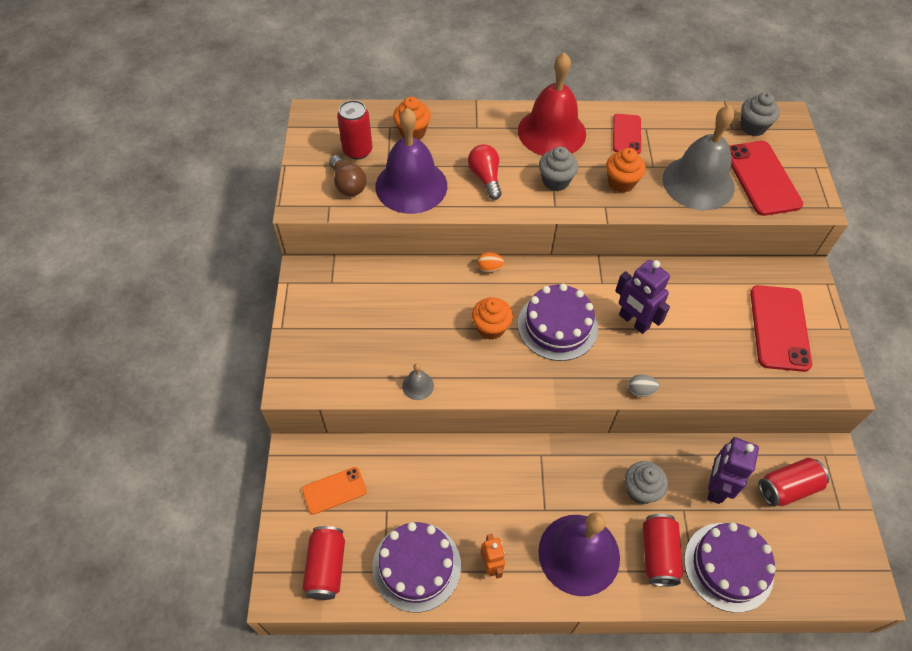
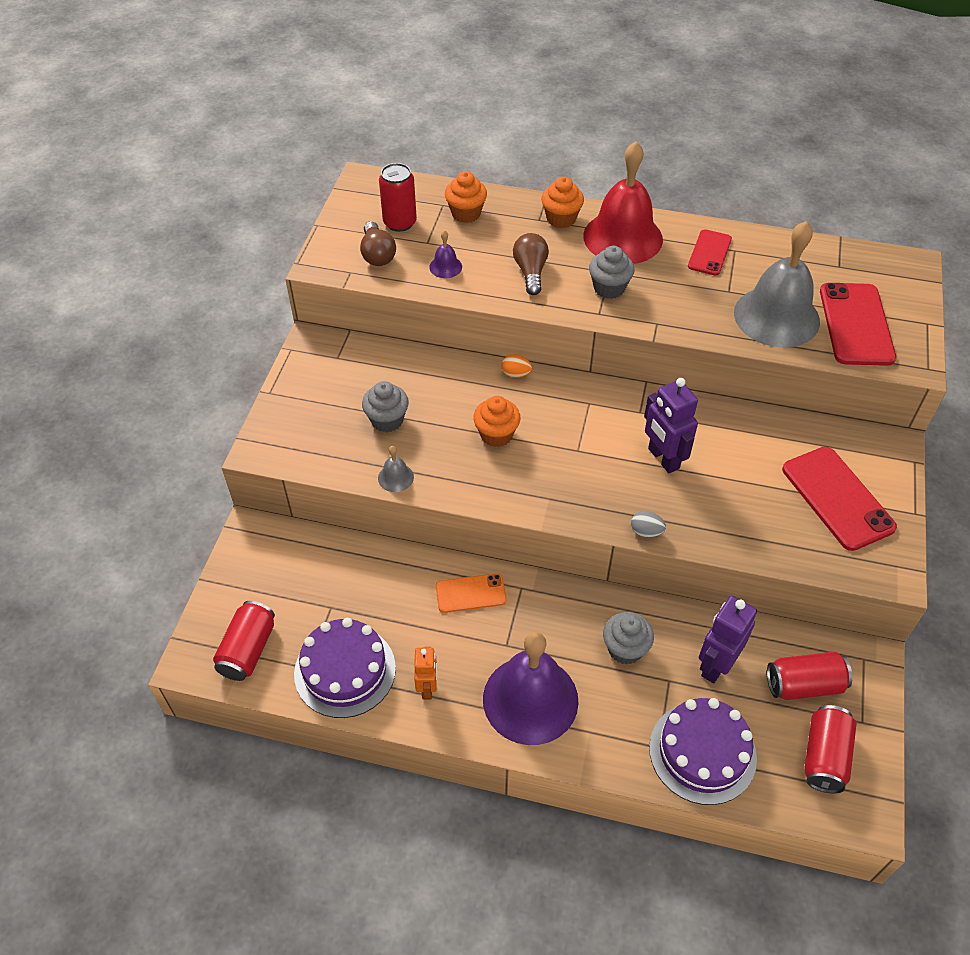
camera: 15 degrees right, 5 degrees down
orange phone [302,467,367,515] -> orange phone moved to [436,573,507,613]
purple bell [375,108,447,214] -> purple bell [429,230,462,278], size x0.40
red light bulb [468,144,502,200] -> brown light bulb [513,233,549,295]
purple cake [518,284,598,361] -> none
orange cupcake [606,148,646,193] -> orange cupcake moved to [541,177,584,228]
red can [643,514,683,587] -> red can moved to [804,705,857,793]
grey cupcake [741,92,780,136] -> grey cupcake moved to [362,381,409,432]
red phone [750,285,812,372] -> red phone turned 45 degrees counterclockwise [782,447,897,551]

